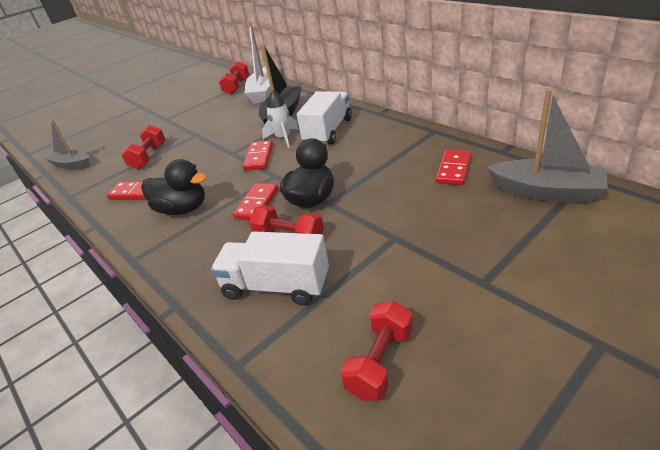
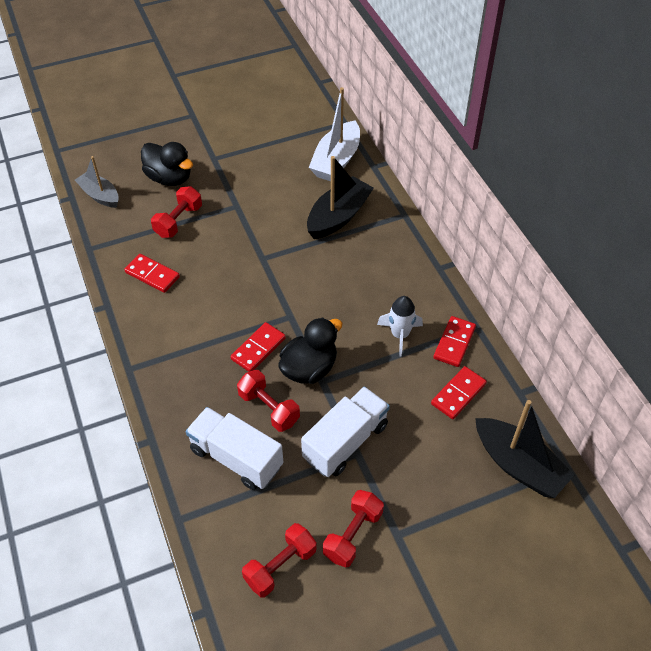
camera: 15 degrees right, 15 degrees up
black duck [141,159,207,215] -> black duck moved to [141,142,193,186]
red dumbbell [219,61,249,95] -> red dumbbell moved to [323,490,384,567]
red domino [242,140,273,170] -> red domino moved to [433,316,476,367]
white rocket [262,90,298,148] -> white rocket moved to [377,296,423,357]
white truck [297,91,352,145] -> white truck moved to [301,387,390,477]
grey boat [487,89,608,203] -> black boat [475,400,575,498]

